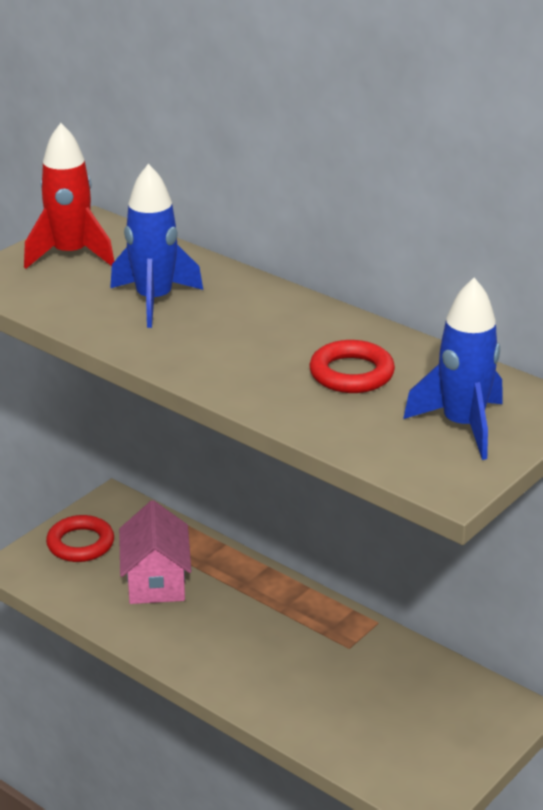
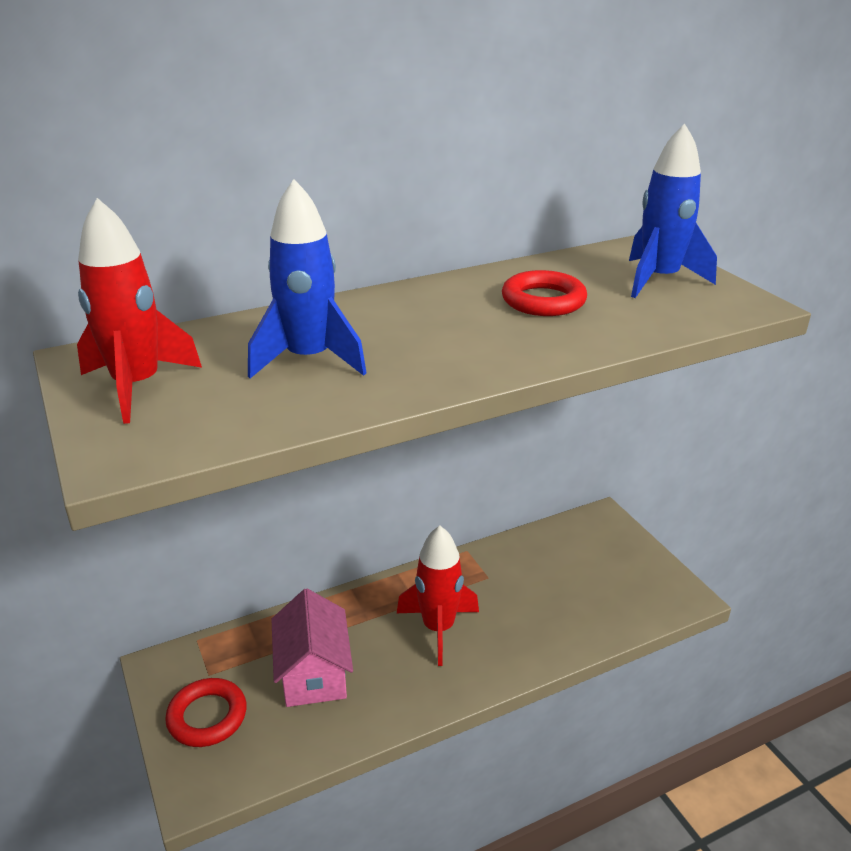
camera: 65 degrees left, 0 degrees up
pink house [119,500,191,604] -> pink house turned 60 degrees clockwise [271,589,353,707]
none -> red rocket [397,525,479,666]

